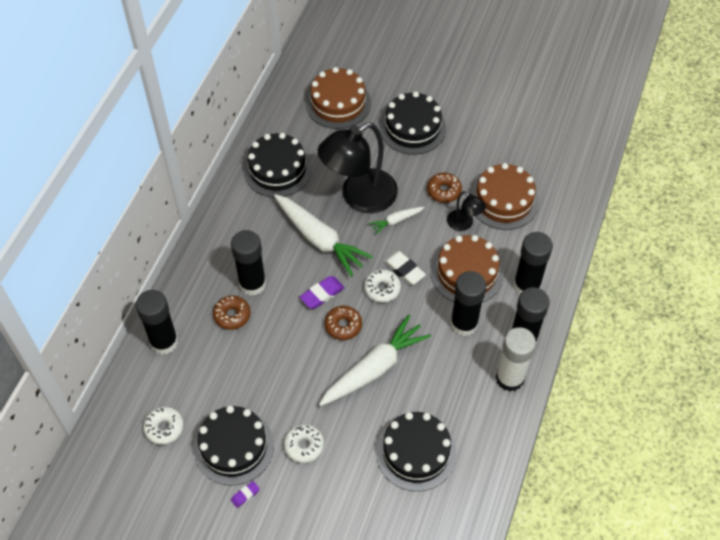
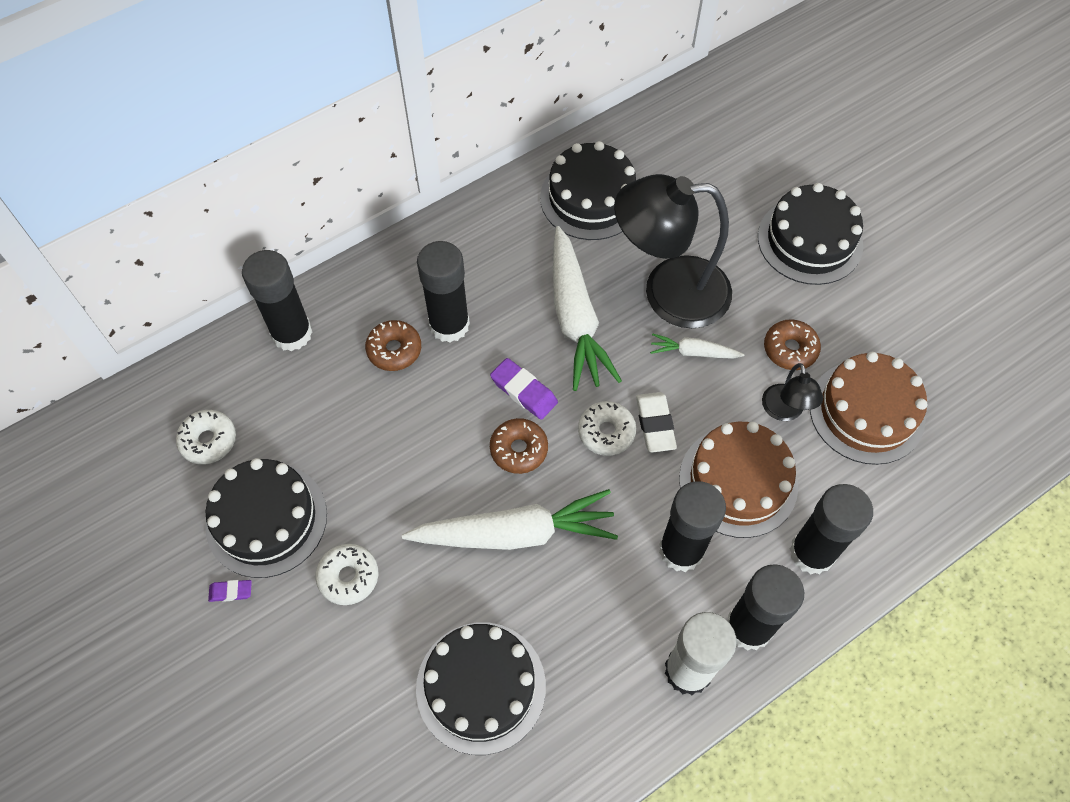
camera: 35 degrees right, 5 degrees up
purple eraser [300,276,345,309] -> purple eraser turned 45 degrees clockwise [490,358,558,420]
brown cake [306,67,371,129] -> none

